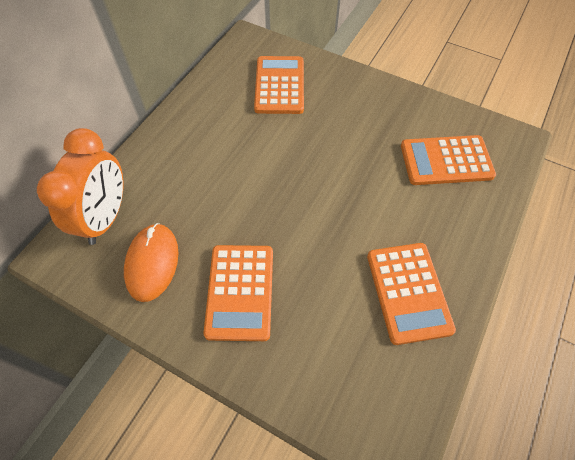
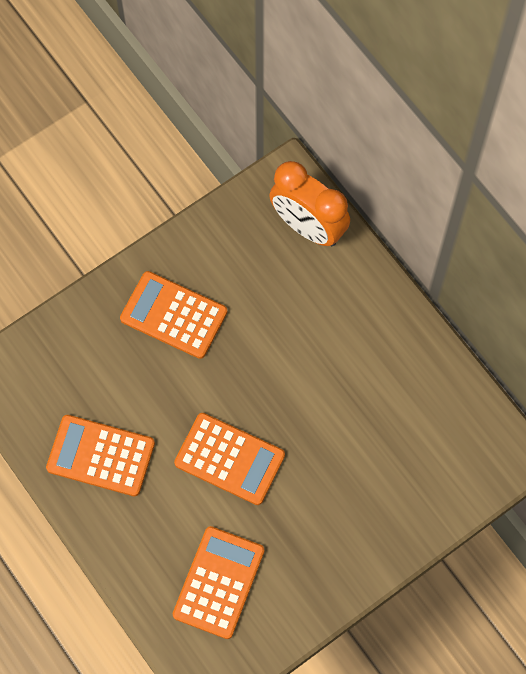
camera: 115 degrees right, 10 degrees up
orange mouse [124,223,178,302] -> none
orange calculator [254,56,304,114] -> orange calculator moved to [174,413,285,505]

